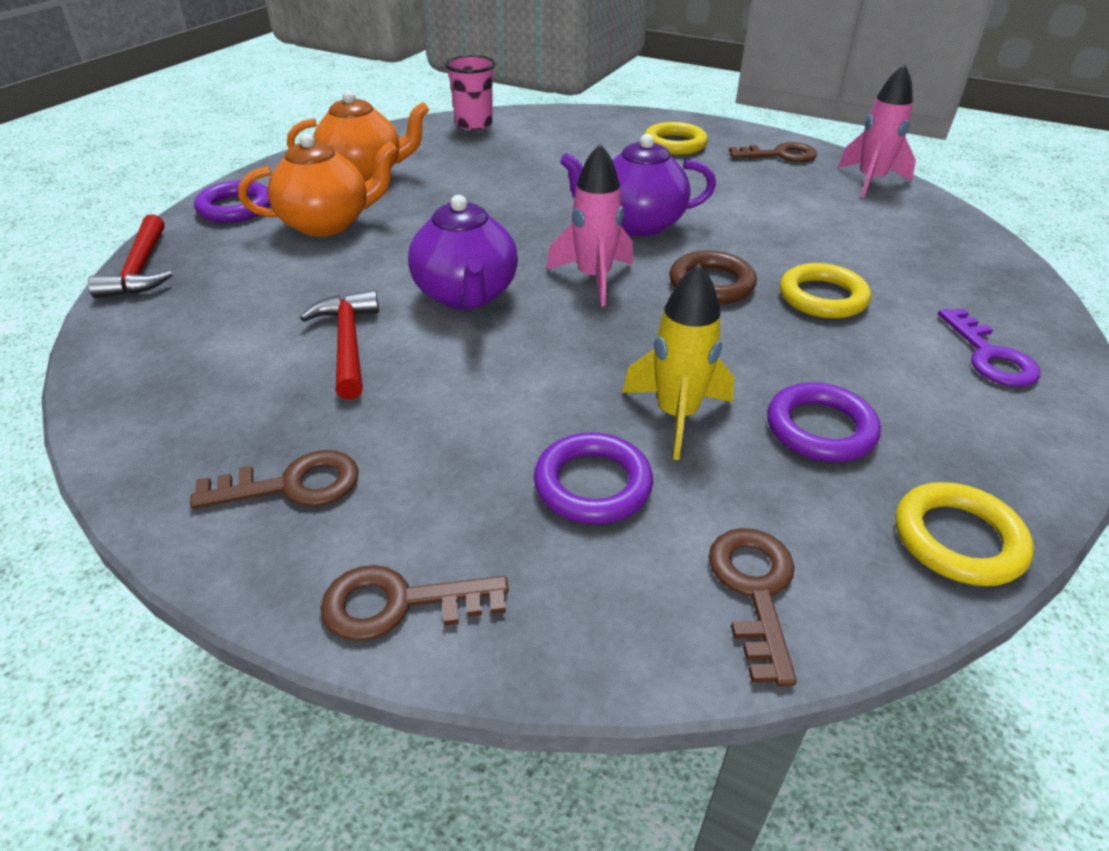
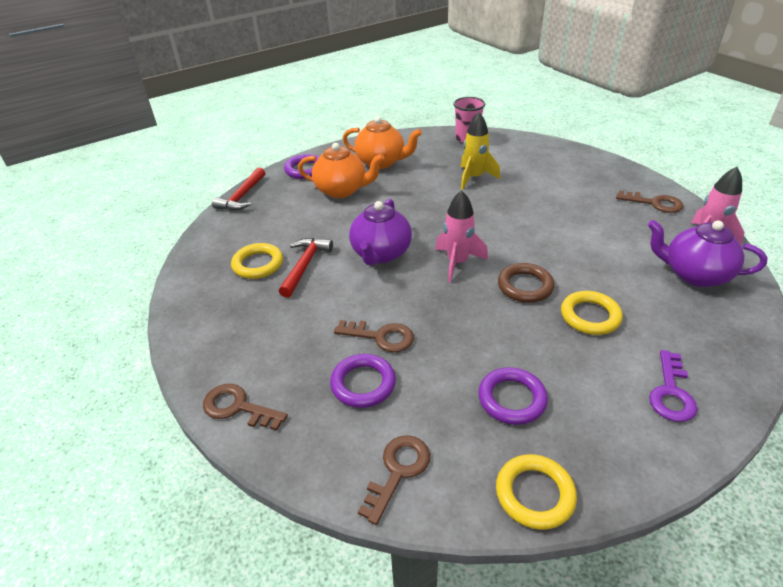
camera: 30 degrees right, 0 degrees up
brown key [190,450,359,509] -> brown key moved to [334,320,414,352]
purple teapot [560,134,716,236] -> purple teapot moved to [648,220,767,287]
yellow rocket [622,264,734,460] -> yellow rocket moved to [461,113,500,190]
yellow ring [645,122,708,155] -> yellow ring moved to [231,243,283,279]

